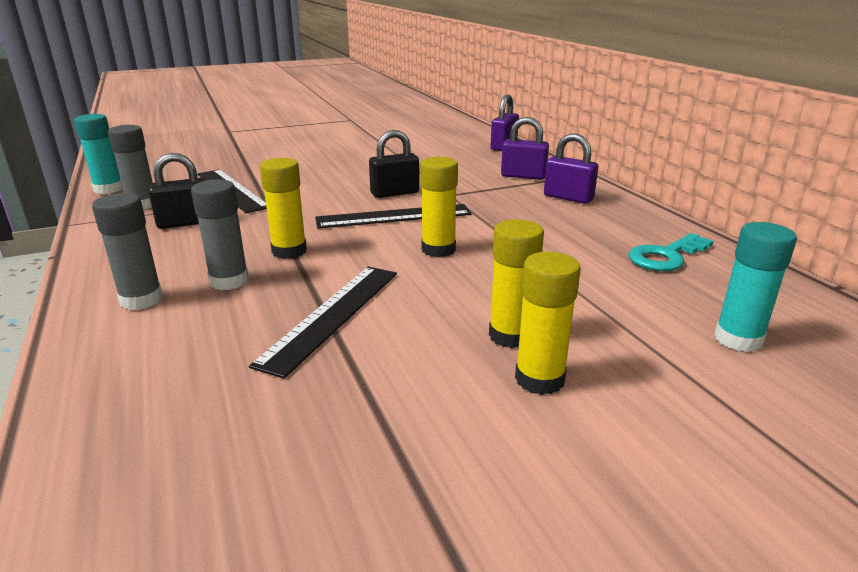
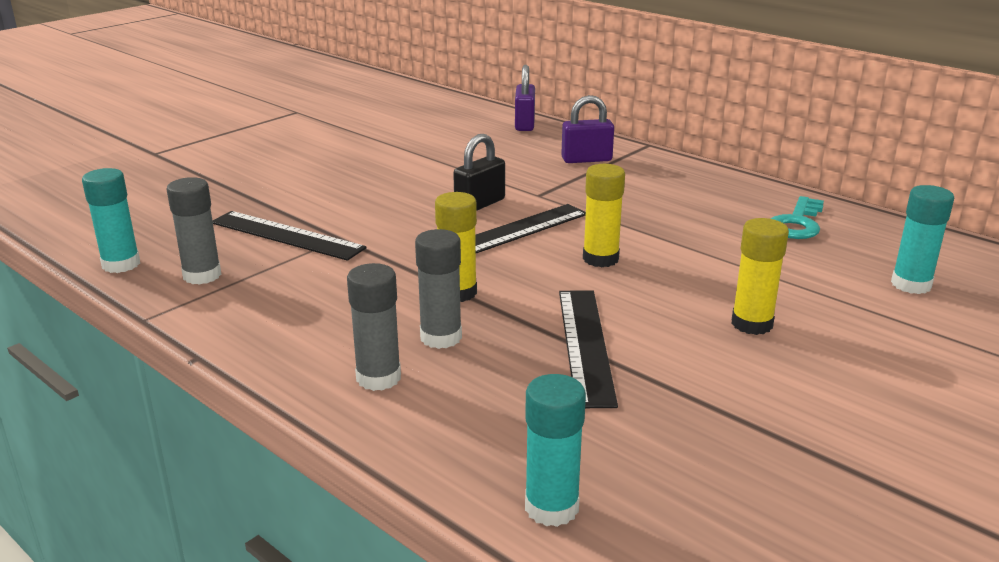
camera: 25 degrees left, 0 degrees up
black padlock [148,153,206,229] -> none
yellow glue stick [515,252,581,395] -> none
purple padlock [544,133,598,204] -> none
none -> turquoise glue stick [525,374,586,527]

